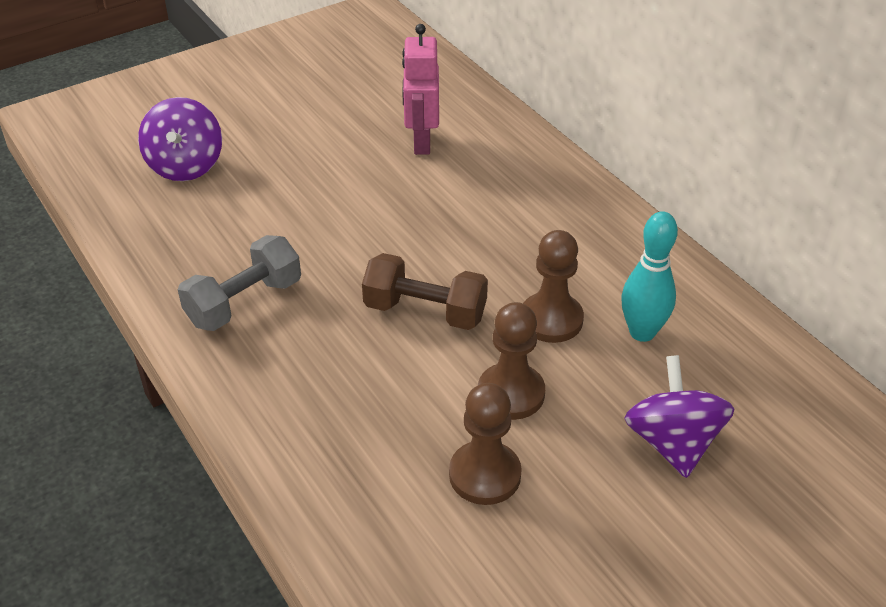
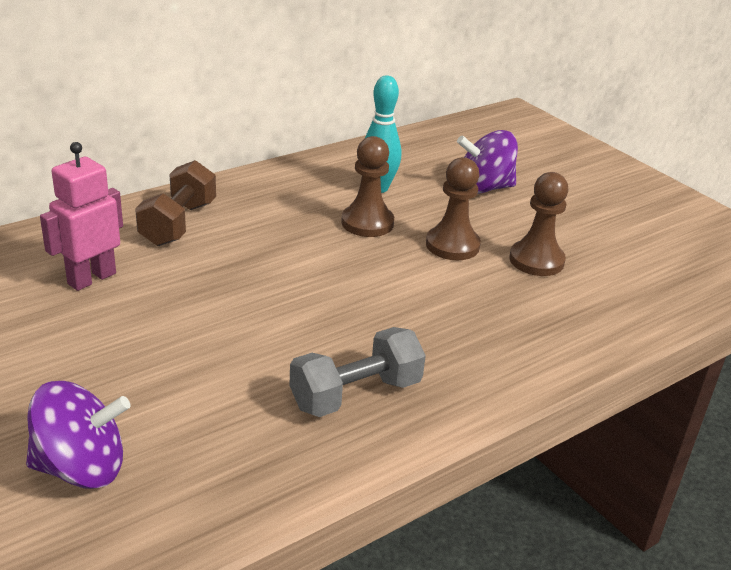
camera: 95 degrees left, 10 degrees down
grey dumbbell [178,235,301,331] -> grey dumbbell turned 75 degrees counterclockwise [290,327,426,417]
brown dumbbell [362,253,488,330] -> brown dumbbell moved to [135,160,216,246]
pink robot [402,24,439,155] -> pink robot turned 135 degrees clockwise [40,142,123,291]

